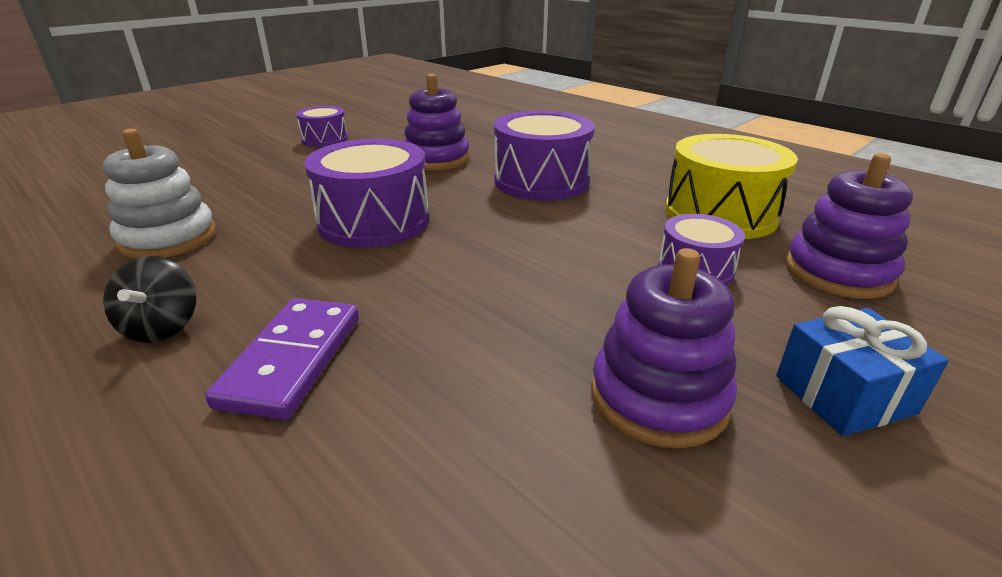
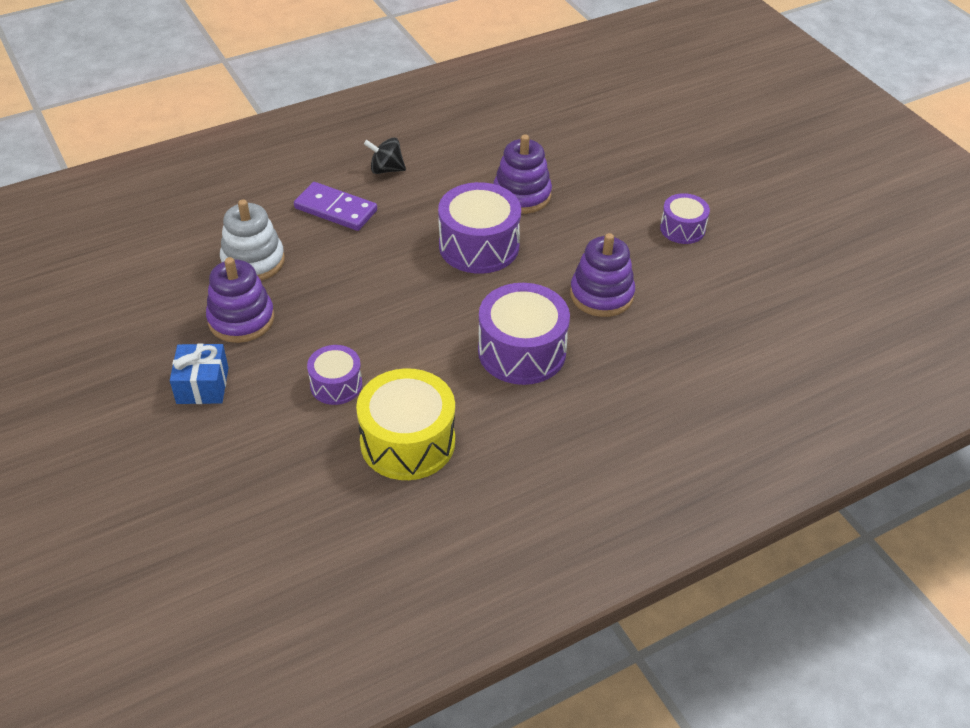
camera: 105 degrees right, 15 degrees up
white stacking toy [103,129,216,259] -> white stacking toy moved to [220,199,285,281]
purple stacking toy [785,153,913,299] -> purple stacking toy moved to [493,134,552,214]

